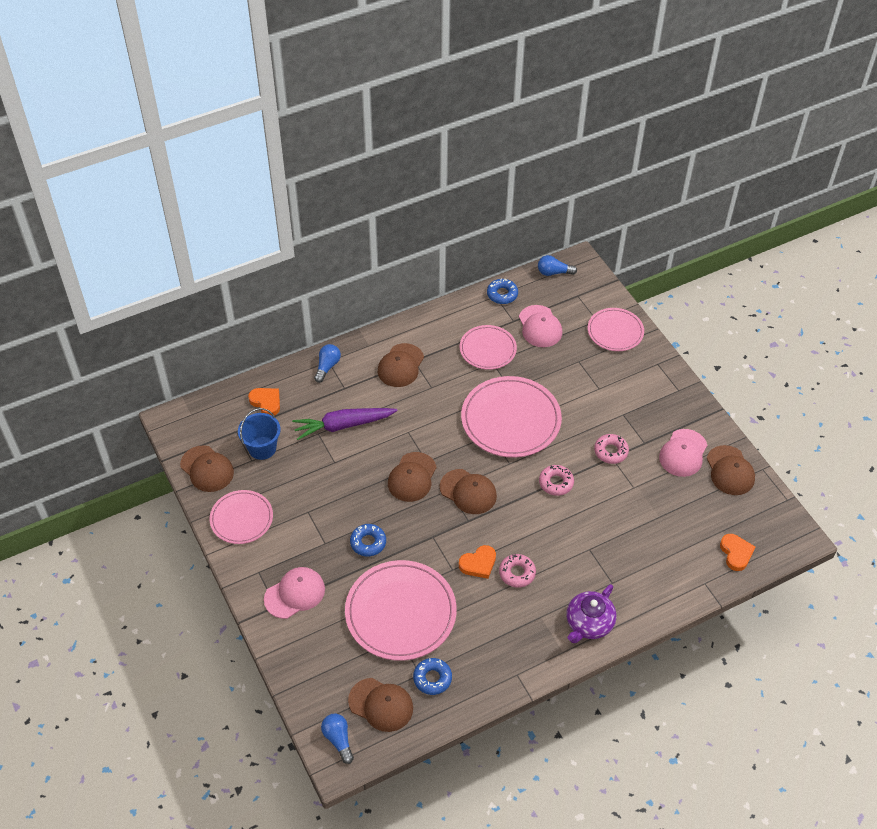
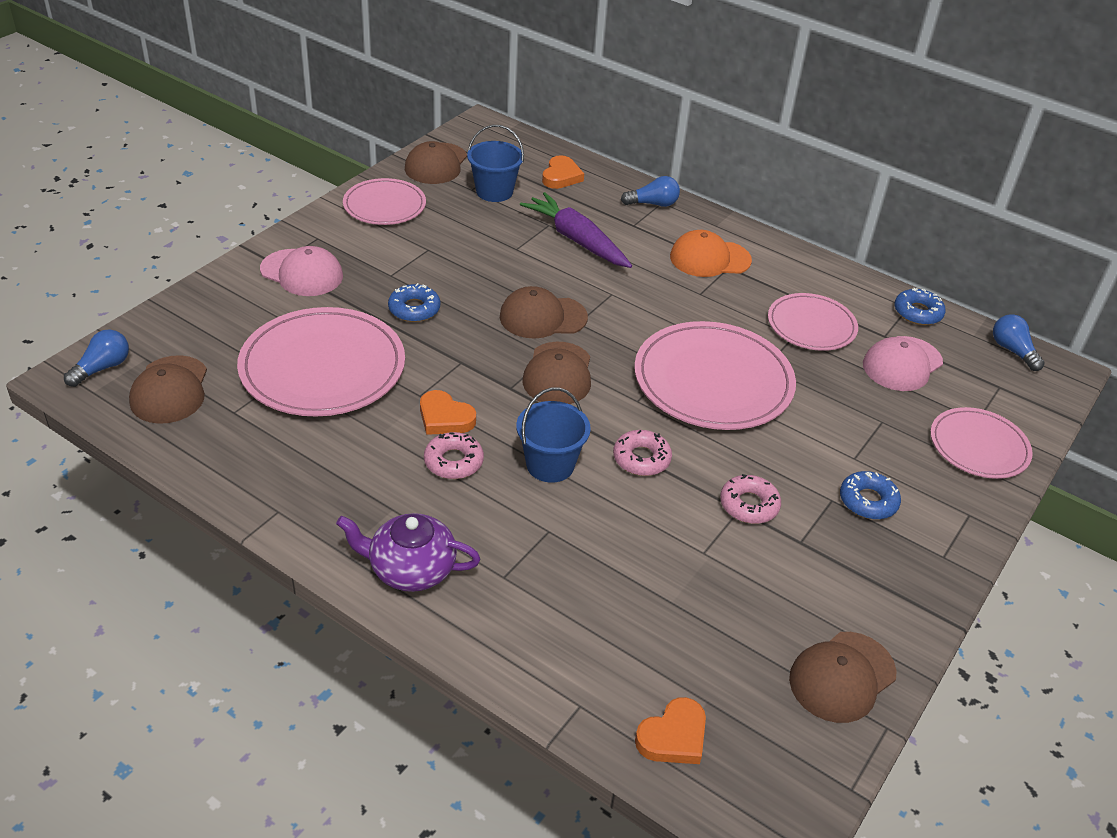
camera: 60 degrees right, 10 degrees down
brown cap [378,343,424,387] -> orange cap [670,230,752,277]
blue donut [413,658,452,695] -> blue donut moved to [840,471,901,519]
pink cap [659,429,707,477] -> none
none -> blue bucket [516,387,591,483]

